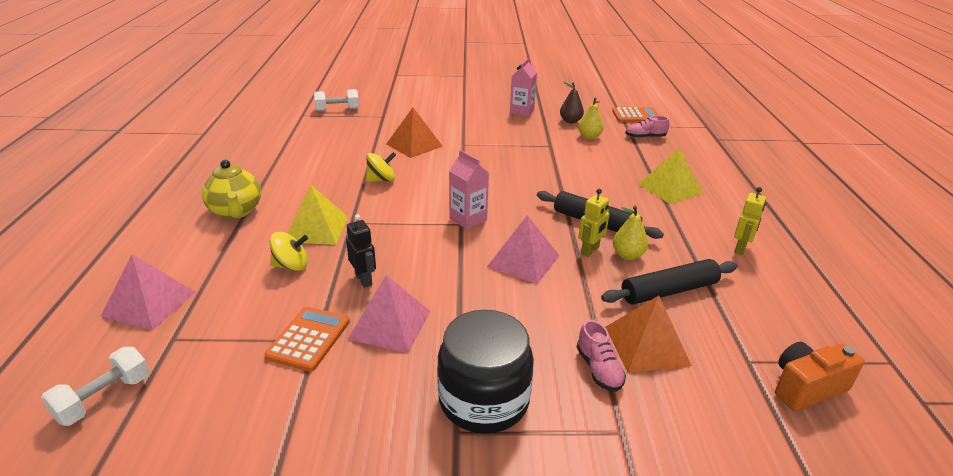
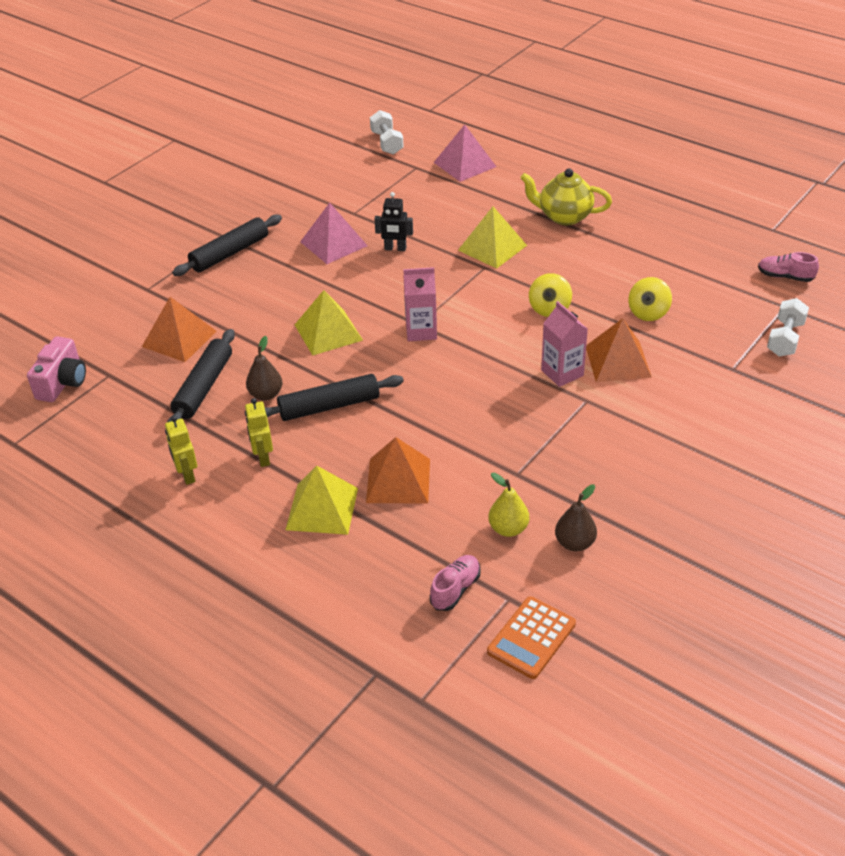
camera: 130 degrees right, 10 degrees up
orange calculator [265,306,350,372] -> none
yellow spinning top [270,232,308,271] -> yellow spinning top moved to [628,277,672,321]
black jar [437,310,534,434] -> black rolling pin [172,215,282,276]
pink pyramid [487,215,559,284] -> yellow pyramid [295,290,363,356]
pink carton [510,58,537,117] -> pink carton moved to [541,301,588,387]
pink shoe [577,320,626,392] -> pink shoe moved to [758,252,819,282]
yellow robot [579,189,609,257] -> yellow robot moved to [245,398,273,467]
yellow pear [613,206,648,260] -> brown pear [246,336,282,401]
orange camera [775,342,865,411] -> pink camera [27,337,86,402]
none -> orange pyramid [366,437,430,503]

